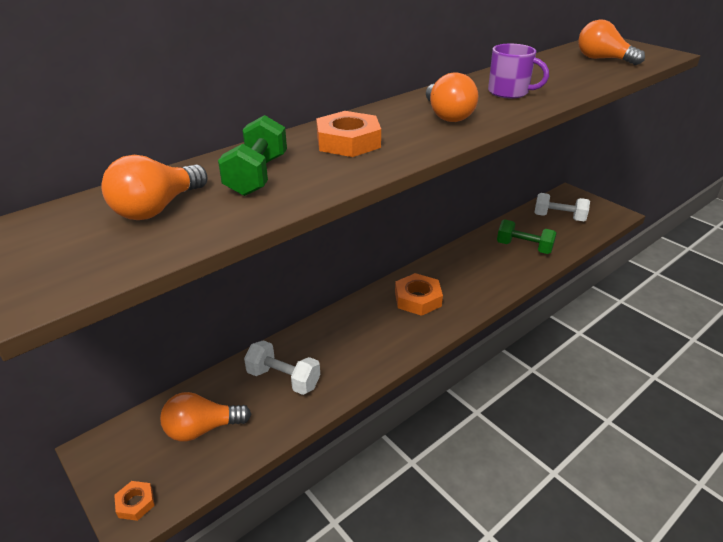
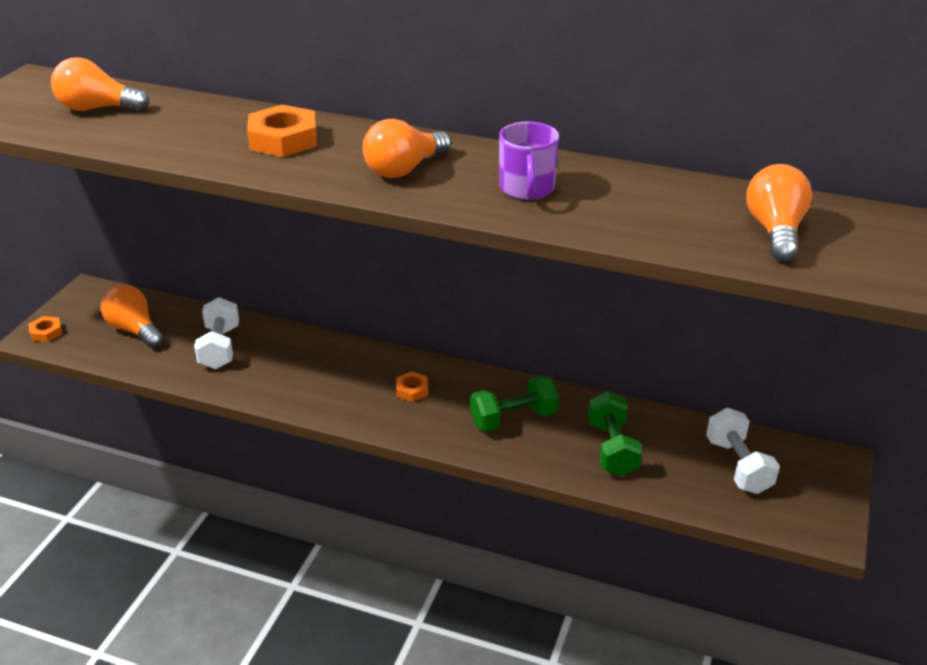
camera: 60 degrees right, 0 degrees up
green dumbbell [218,115,287,196] -> green dumbbell moved to [470,376,559,432]
orange nut [395,273,443,316] -> orange nut [396,371,428,402], size x0.54

